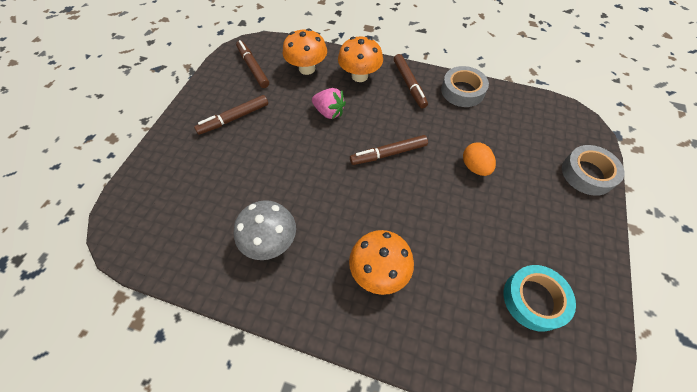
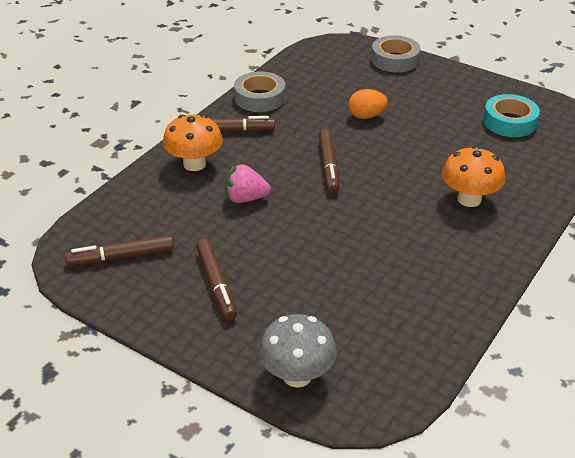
camera: 75 degrees left, 20 degrees down
grey mushroom [234,200,296,260] -> grey mushroom moved to [259,314,337,388]
orange mushroom [283,28,327,75] -> none
pink strawberry [312,88,346,119] -> pink strawberry turned 135 degrees counterclockwise [225,164,271,203]

